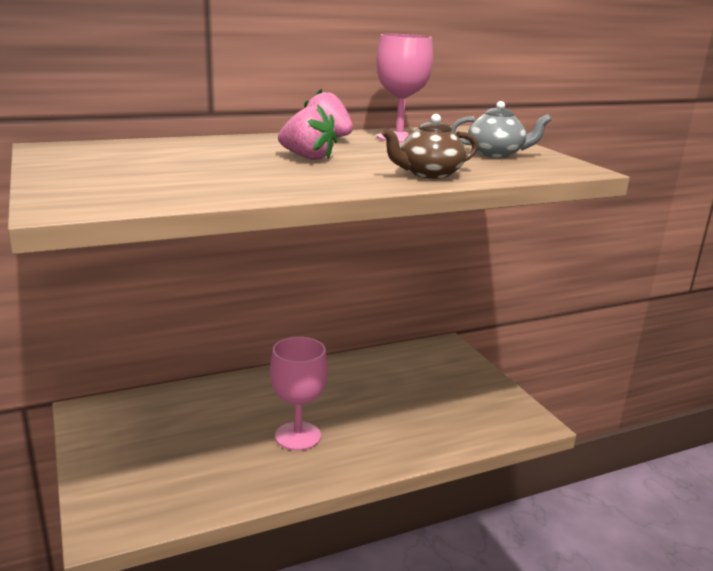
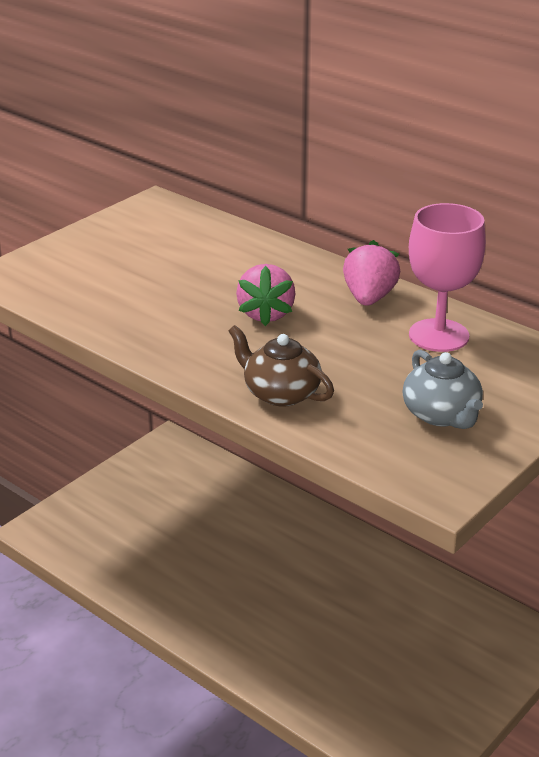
camera: 65 degrees right, 10 degrees up
pink goblet [270,337,328,451] -> none

